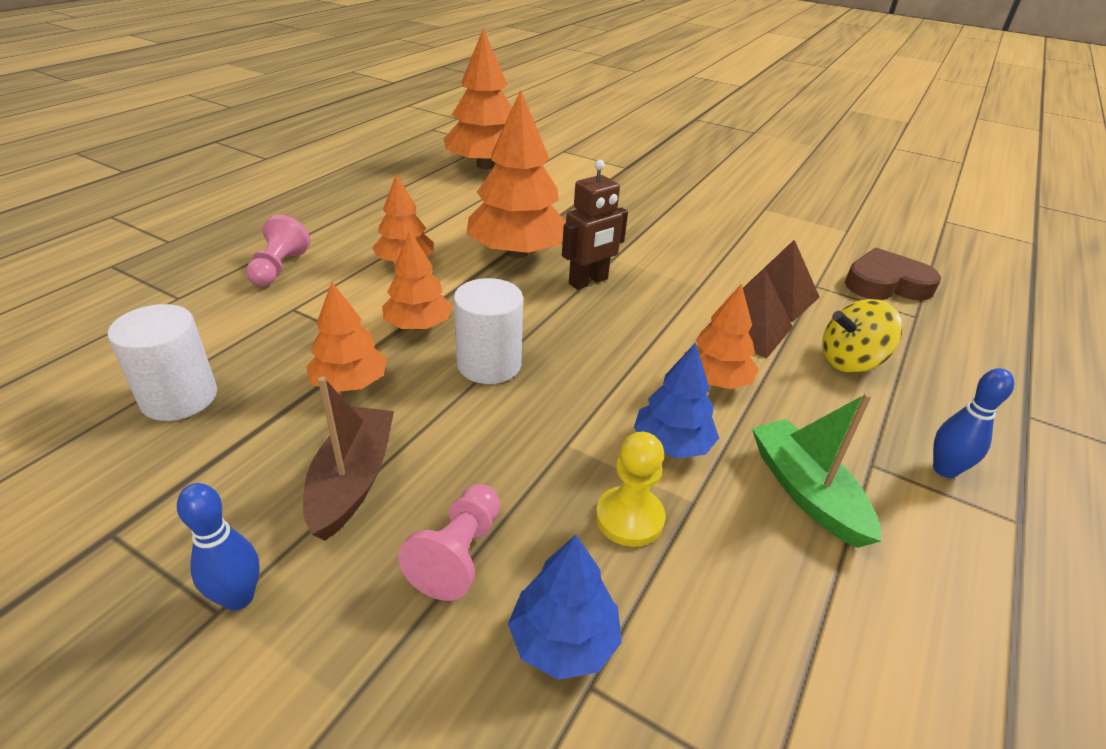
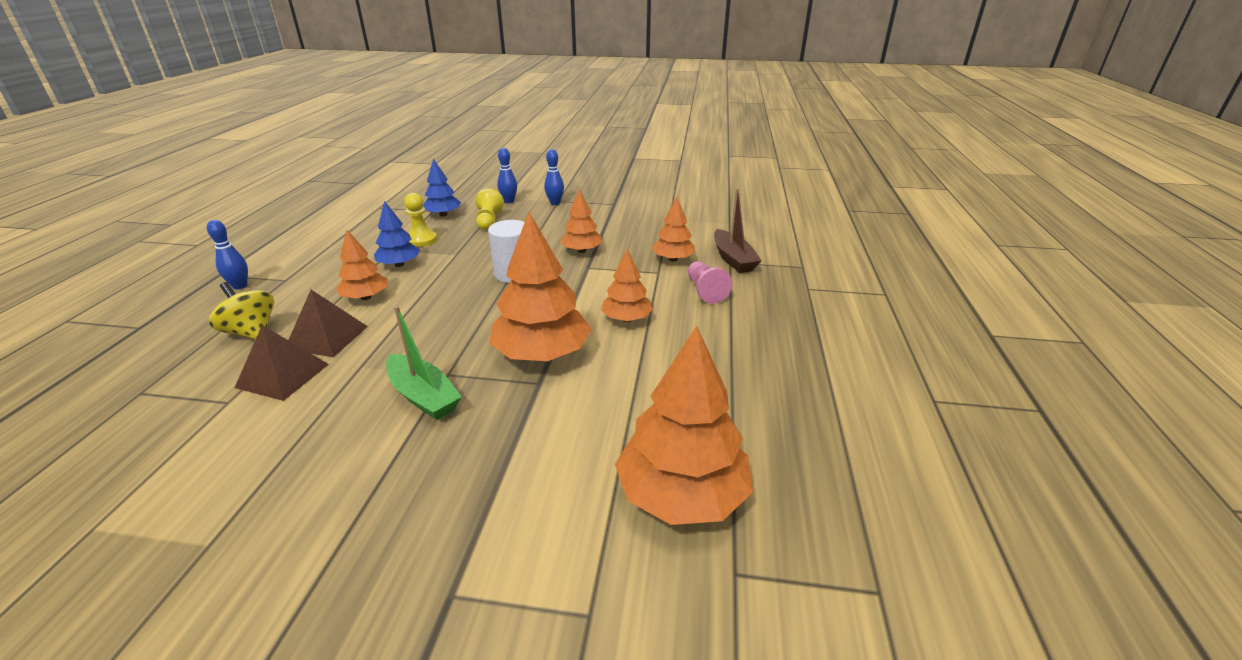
camera: 160 degrees right, 5 degrees down
white cylinder [108,304,217,421] -> none
brown boat [303,377,394,541] -> brown boat moved to [714,189,761,273]
orange tree [382,230,453,330] -> orange tree moved to [652,197,695,262]
pink pawn [398,484,500,601] -> yellow pawn [476,189,504,230]
brown robot [562,160,628,290] -> none
green boat [752,393,882,548] -> green boat moved to [386,306,462,420]
yellow spinning top [822,299,903,373] -> yellow spinning top turned 105 degrees counterclockwise [209,282,274,340]
brown heart [845,248,941,300] -> none
none -> blue bowling pin [497,148,517,203]

